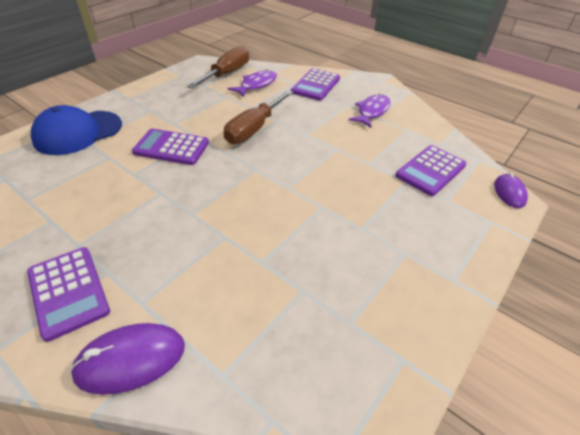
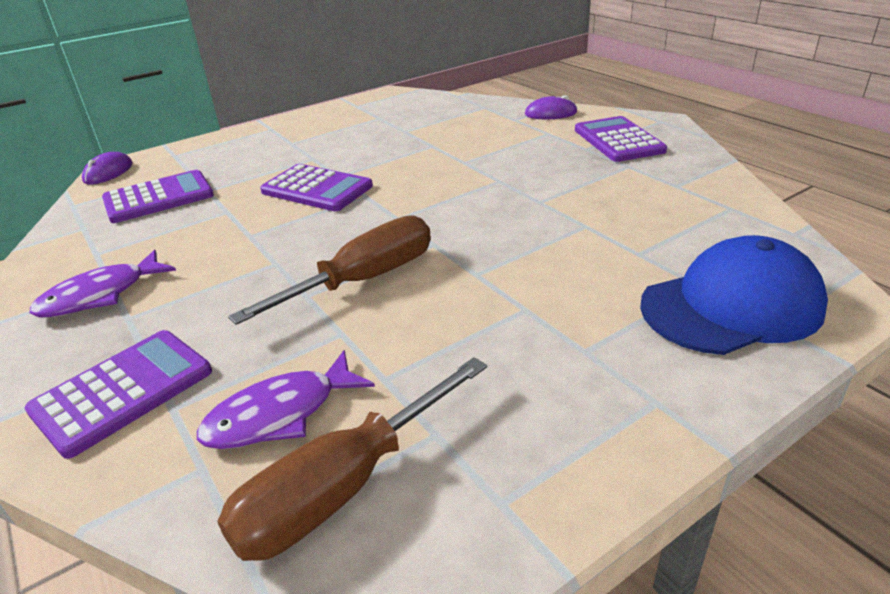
camera: 160 degrees left, 10 degrees down
purple mouse [70,323,185,395] -> purple mouse [525,95,577,119], size x0.65
purple calculator [132,129,209,165] -> purple calculator moved to [260,164,373,211]

